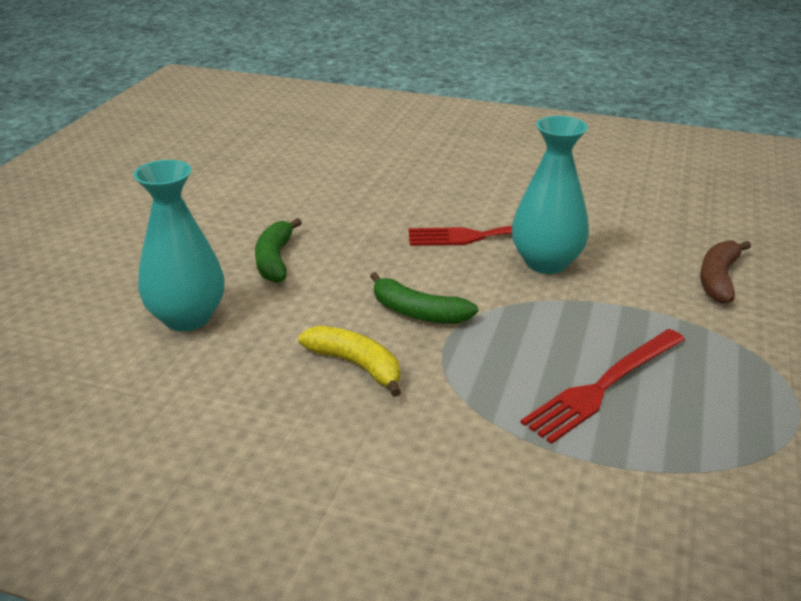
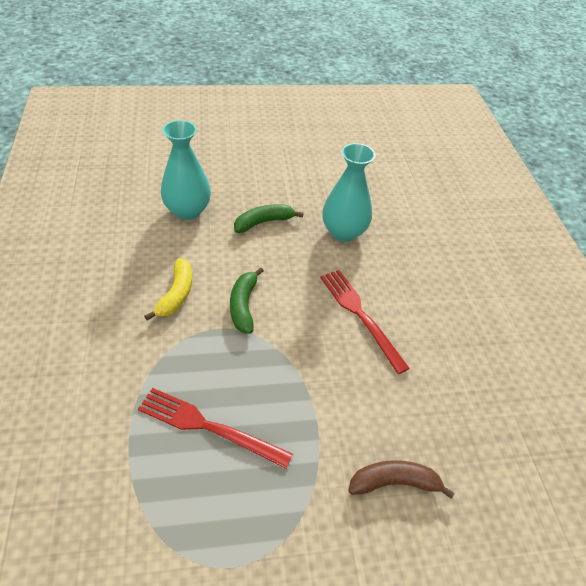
camera: 60 degrees right, 15 degrees up
turquoise vase [512,116,589,274] -> turquoise vase moved to [322,143,376,242]

